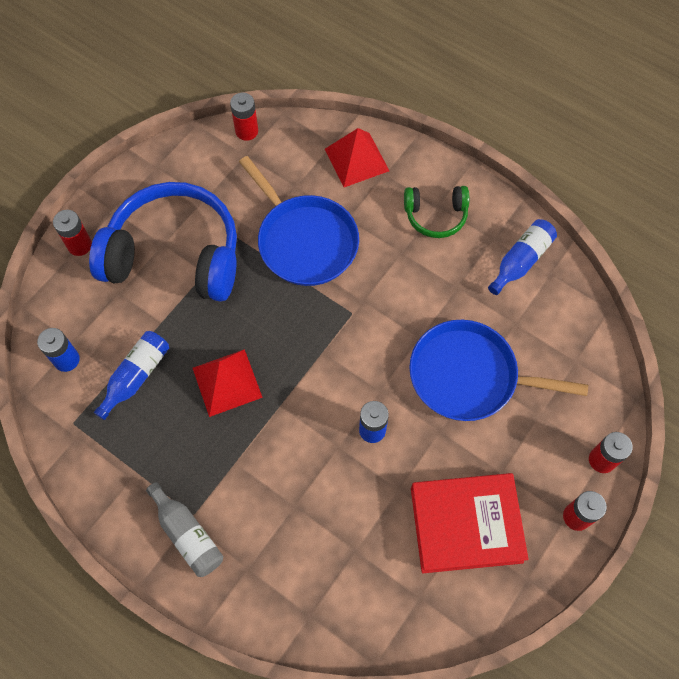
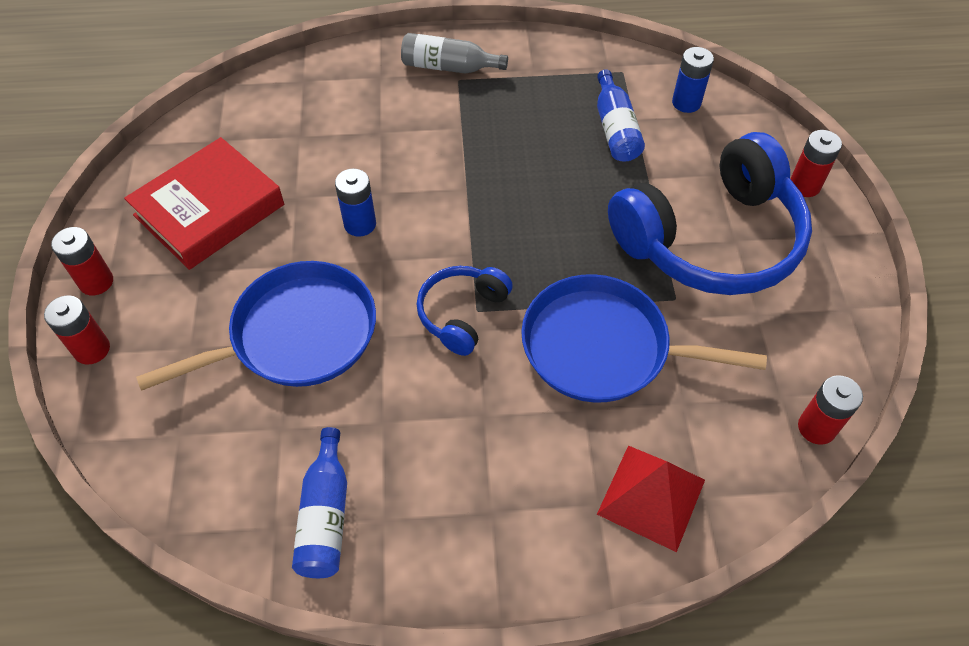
camera: 140 degrees right, 10 degrees down
red pyramid [193,349,263,417] -> none
green headphones [404,186,469,238] -> none
none -> blue headphones [416,266,513,356]

